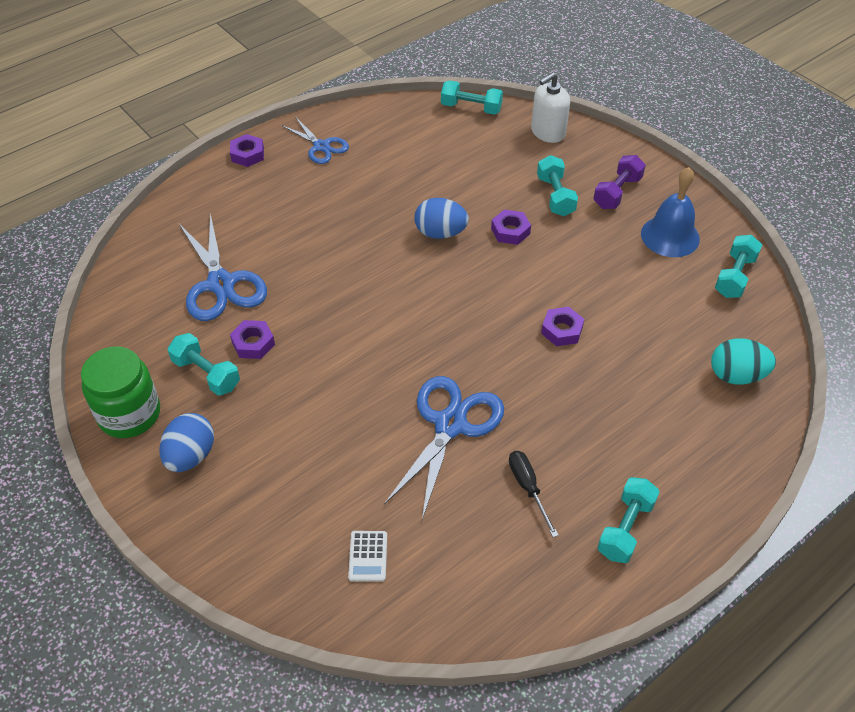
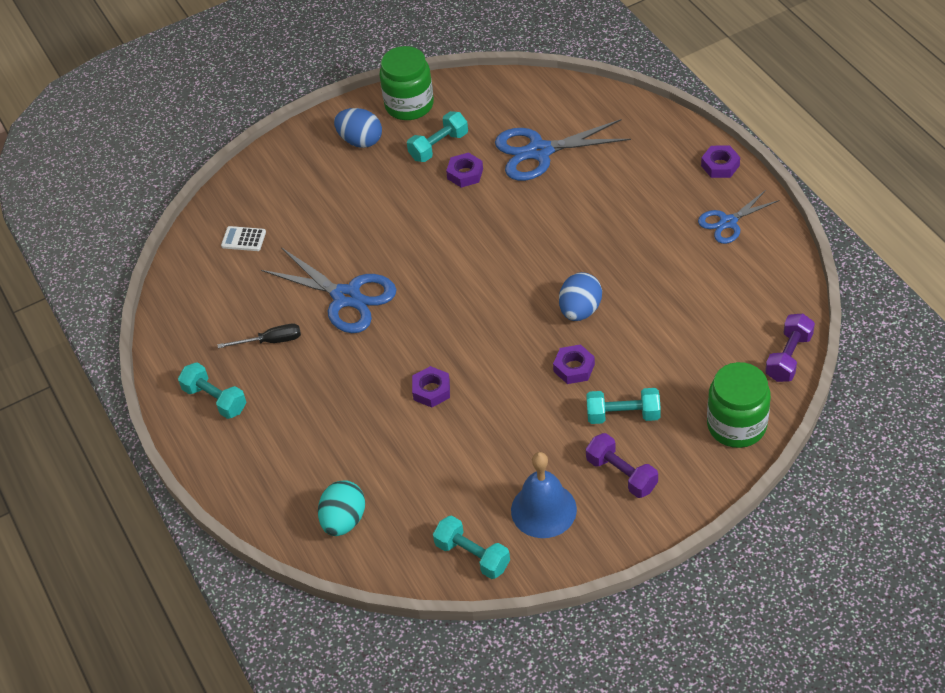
camera: 105 degrees right, 0 degrees up
turquoise dumbbell [441,80,503,115] -> purple dumbbell [765,314,815,382]
white soap dispenser [531,72,570,143] -> green jar [707,362,771,448]

